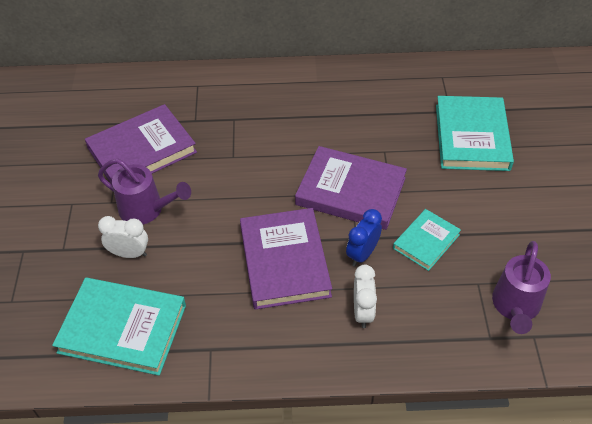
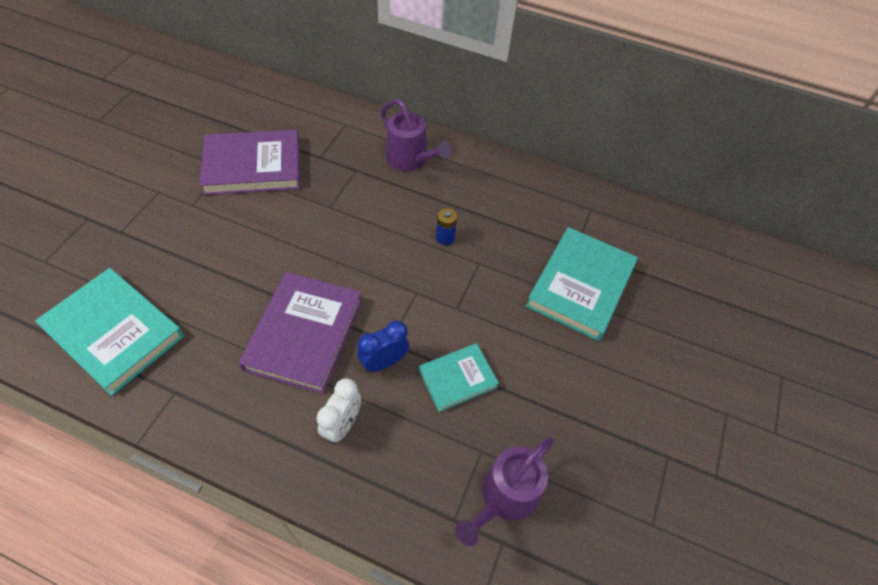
camera: 20 degrees right, 5 degrees up
purple watering can [98,159,191,225] -> purple watering can moved to [381,99,452,171]
white clock [98,216,148,258] -> none
purple book [295,146,407,230] -> none
none -> blue battery [436,208,457,245]

